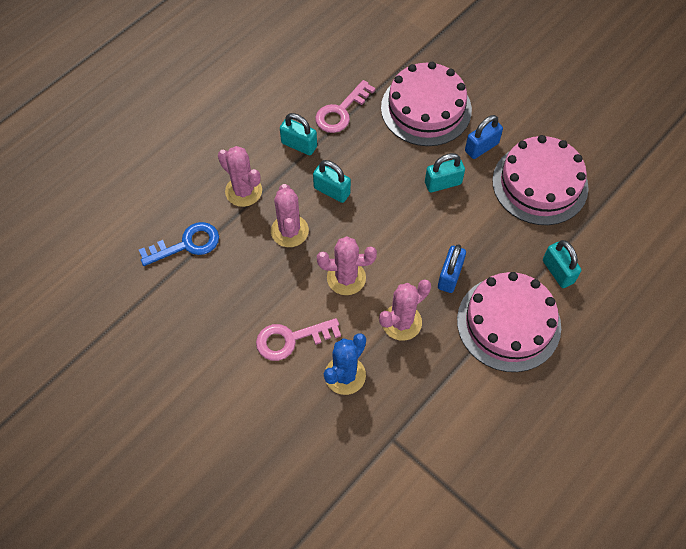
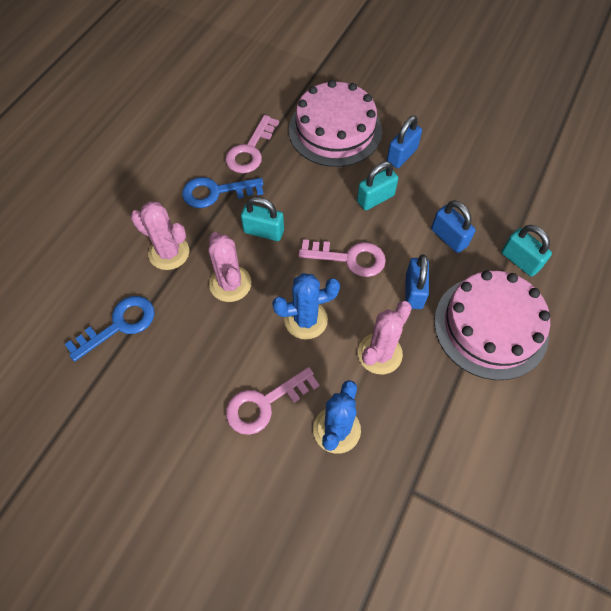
camera: 15 degrees left, 0 degrees up
turquoise padlock [280,113,317,155] -> blue key [182,177,263,208]
pink cactus [317,236,377,295] -> blue cactus [272,273,340,339]
pink cake [492,135,589,225] -> none
none -> pink key [298,239,386,277]
none -> blue padlock [431,200,476,253]

